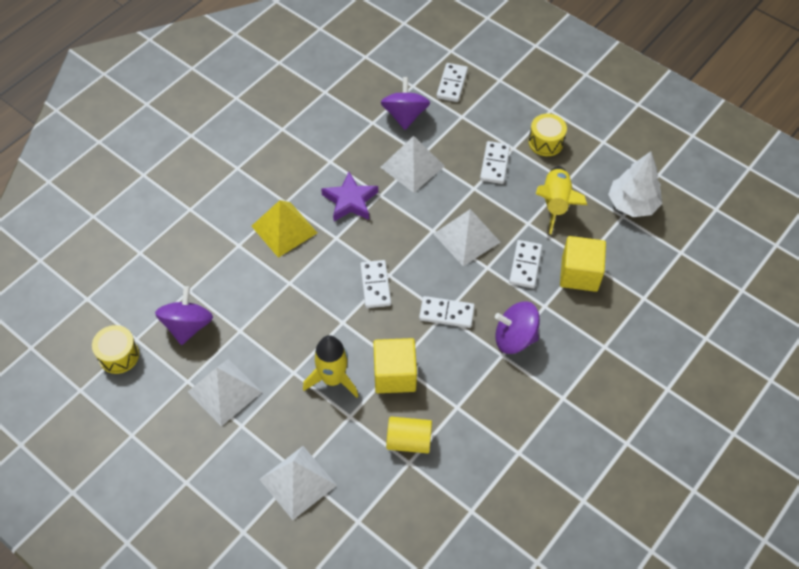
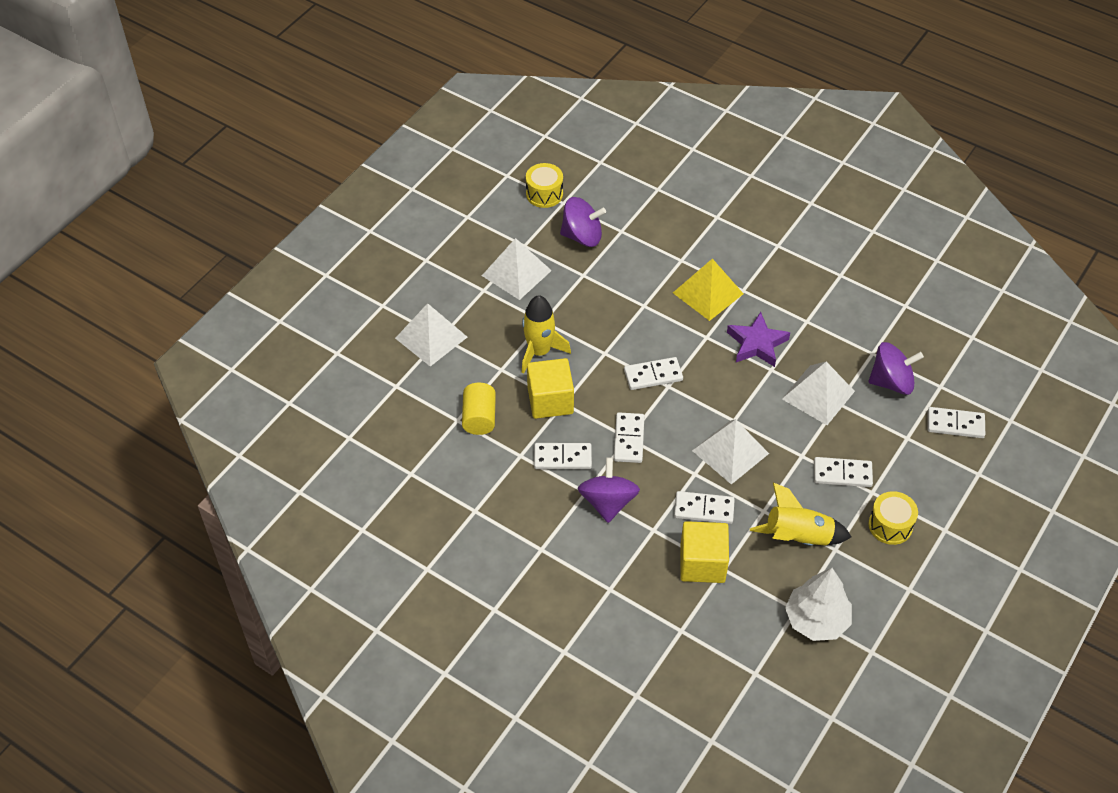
camera: 85 degrees right, 5 degrees down
none -> white domino [534,443,592,469]

